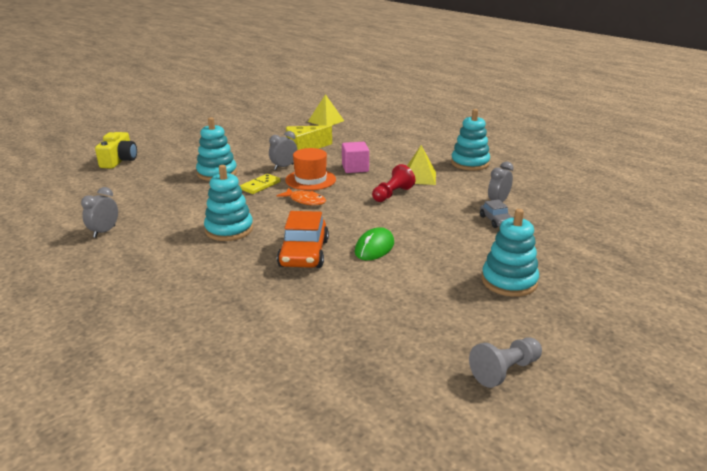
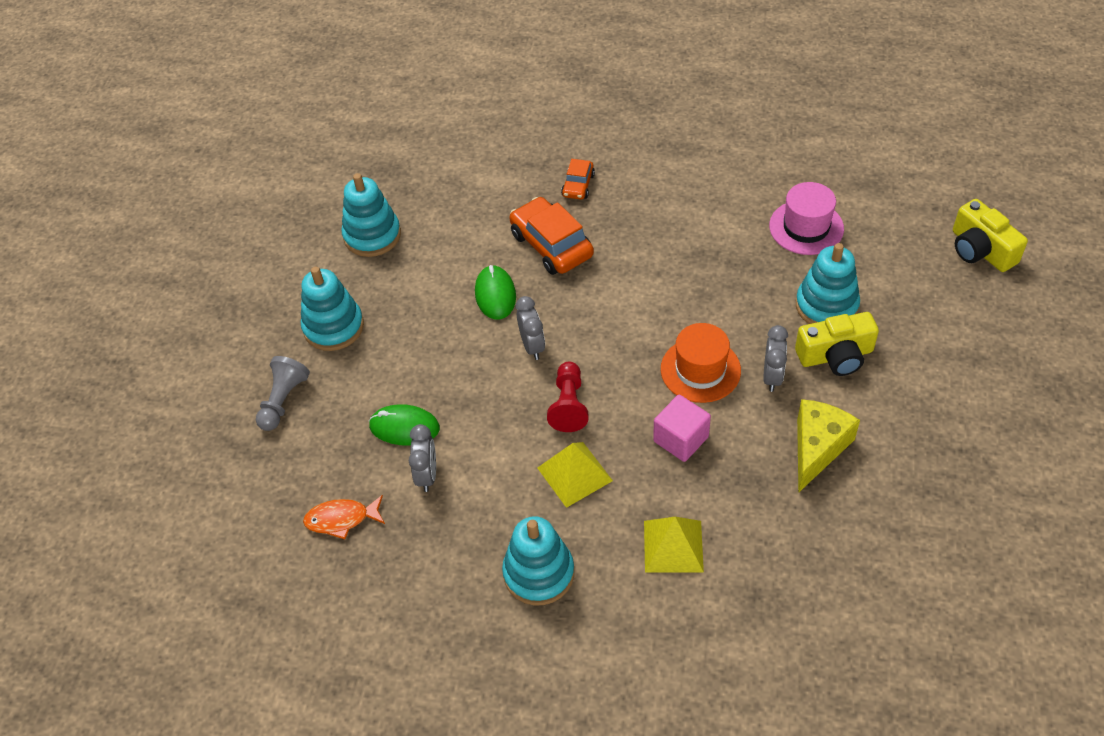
camera: 145 degrees right, 25 degrees up
grey clock [81,187,118,238] -> grey clock moved to [516,296,545,360]
turquoise stacking toy [204,165,253,241] -> turquoise stacking toy moved to [342,173,401,257]
yellow domino [240,174,280,194] -> none
orange fish [277,188,326,205] -> orange fish moved to [303,495,385,539]
yellow pyramid [308,94,344,126] -> yellow pyramid moved to [644,517,704,573]
grey pawn [469,337,542,388] -> grey pawn moved to [256,356,310,431]
grey car [480,199,513,228] -> green mouse [369,404,440,446]
none -> orange car [561,159,595,200]
none -> pink hat [769,182,844,255]
none -> yellow camera [795,312,879,376]

